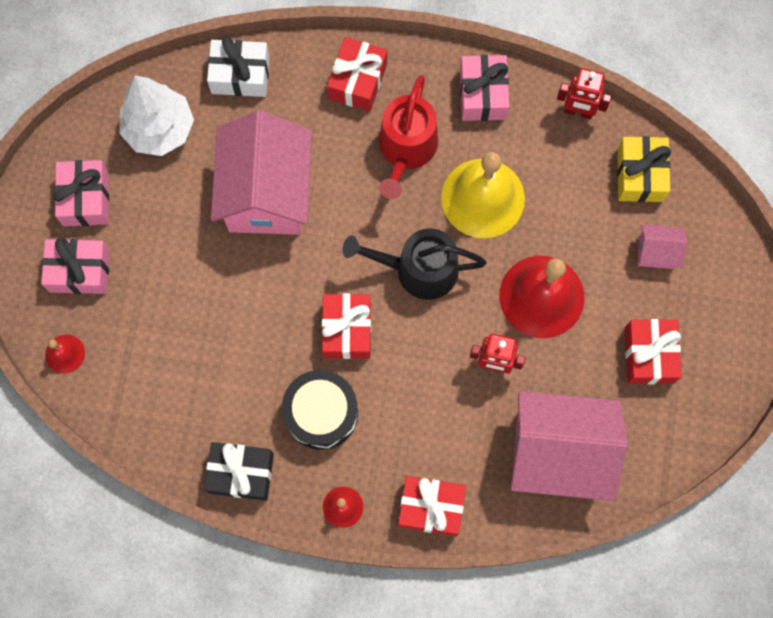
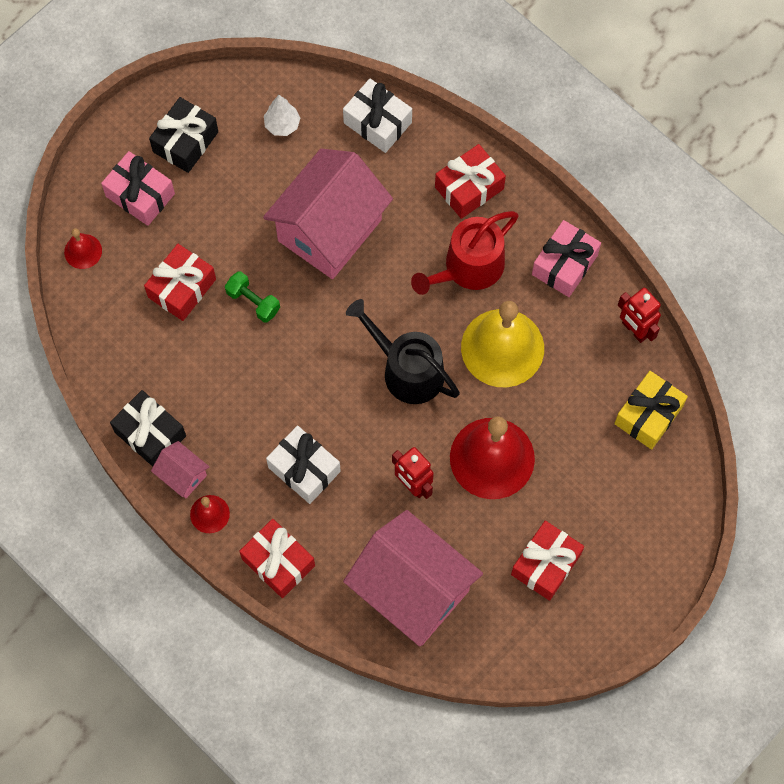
camera: 35 degrees right, 5 degrees down
pink gift [53,160,109,226] -> black gift [149,97,218,173]
white tree [120,76,194,156] -> white tree [264,95,300,136], size x0.51
black drum [282,370,358,450] -> none
red gift [322,294,371,359] -> red gift moved to [144,244,216,321]
pink house [638,224,688,269] -> pink house moved to [151,441,209,498]
none -> green dumbbell [225,271,280,323]
none -> white gift [266,426,341,504]

